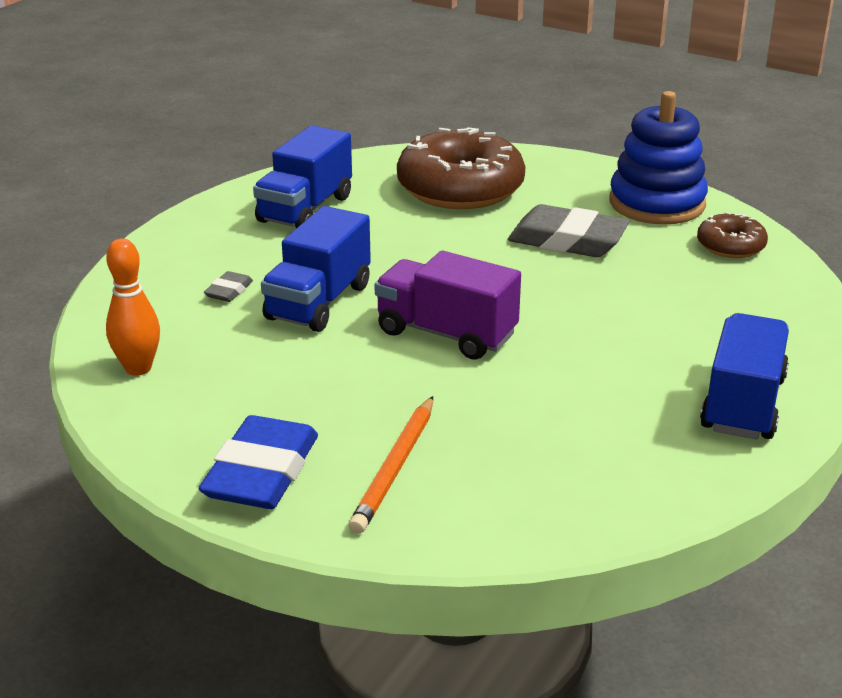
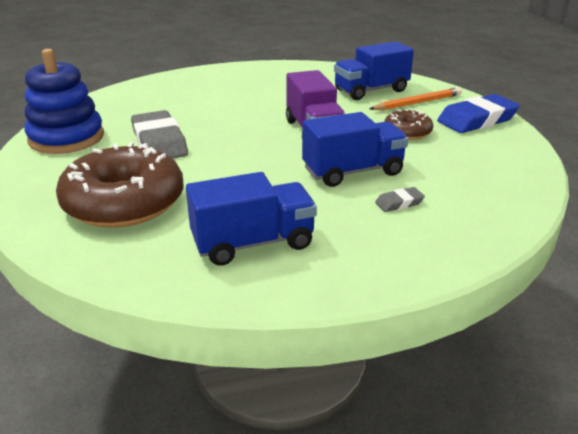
camera: 135 degrees left, 0 degrees up
orange bowling pin [106,238,160,376] -> none
brown donut [697,212,768,258] -> brown donut moved to [384,109,433,140]
blue truck [700,313,789,440] -> blue truck moved to [334,41,414,100]

